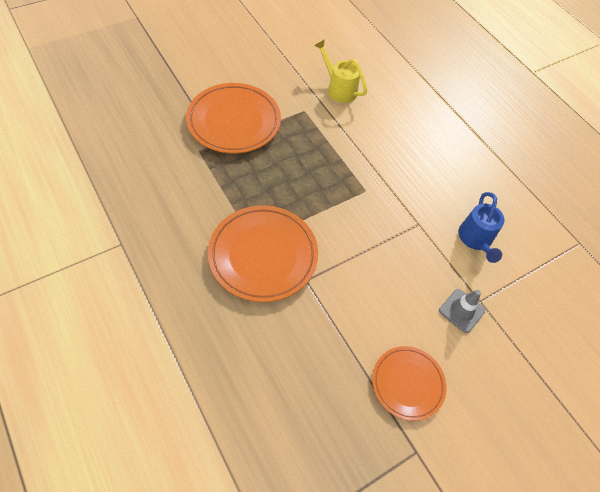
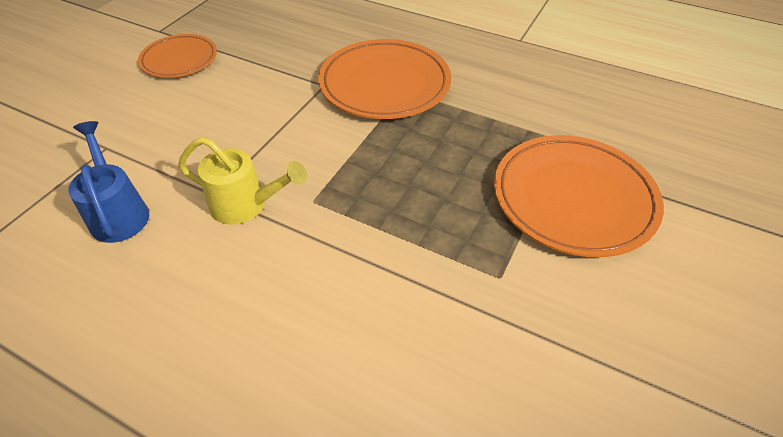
camera: 155 degrees right, 10 degrees down
yellow watering can [314,39,367,103] -> yellow watering can moved to [178,137,307,225]
grey traffic cone [439,289,485,333] -> none

